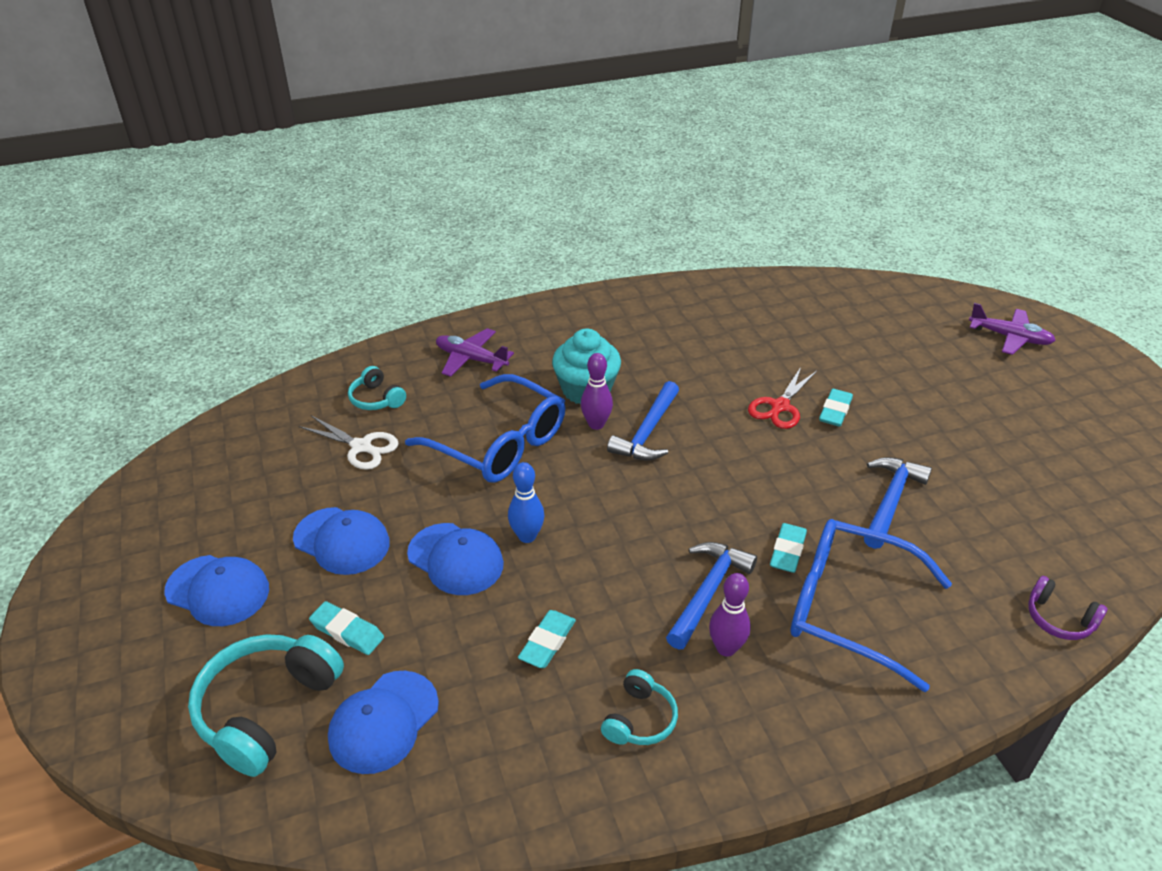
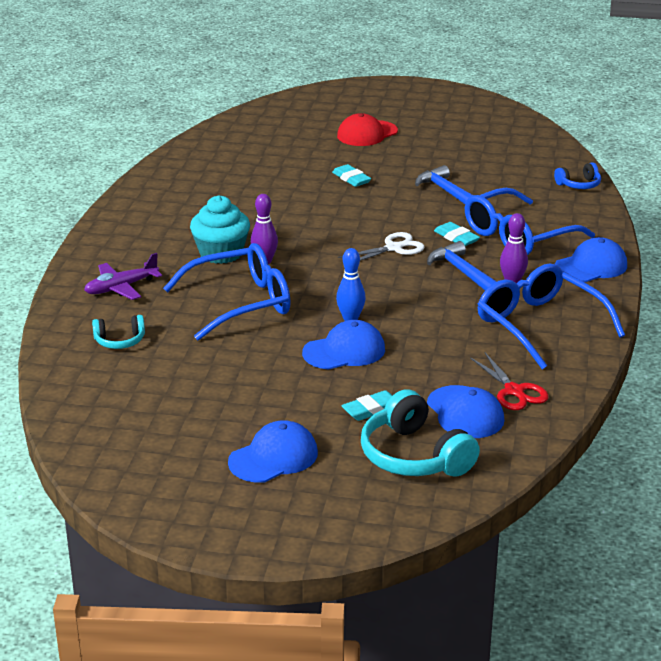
camera: 60 degrees left, 10 degrees down
blue cap [293,507,390,575] -> blue cap moved to [555,237,627,282]
white scissors [299,415,399,470] -> white scissors moved to [338,232,425,261]
turquoise eraser [518,610,576,668] -> none
turquoise headphones [601,669,678,745] -> blue glasses [477,263,625,370]
blue hammer [607,381,679,460] -> none
red scissors [748,367,817,429] -> red scissors moved to [470,353,549,410]
purple plane [969,303,1056,355] -> none
purple headphones [1028,576,1108,640] -> blue headphones [554,162,601,189]
none -> red cap [337,113,398,146]

